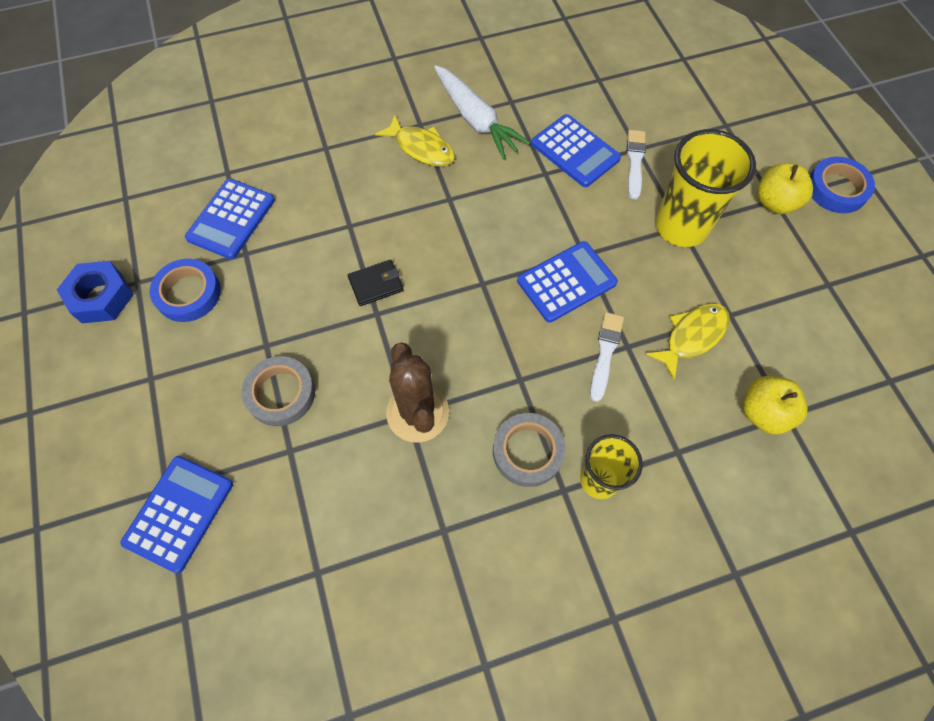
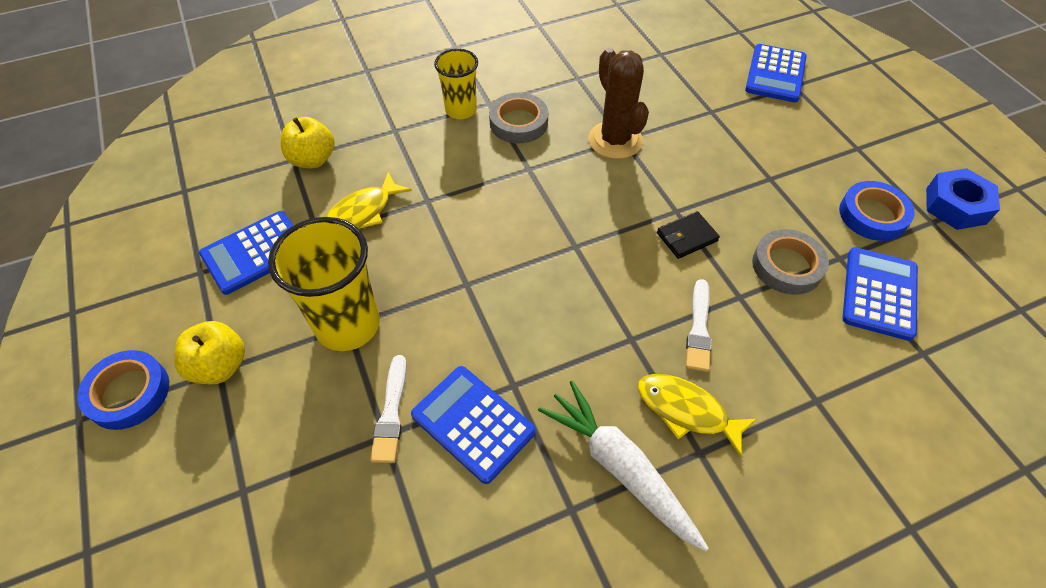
camera: 175 degrees right, 10 degrees down
grey tape [242,356,315,426] -> grey tape moved to [752,229,829,295]
blue calculator [517,241,618,323] -> blue calculator moved to [199,211,294,295]
white brush [590,312,624,402] -> white brush moved to [686,279,712,372]

